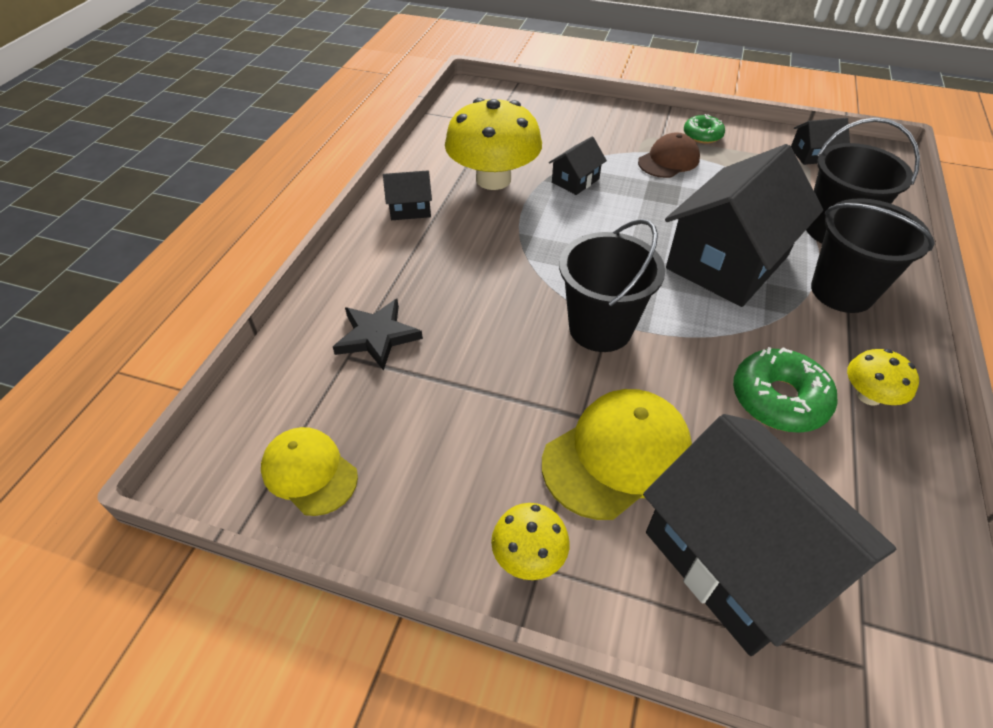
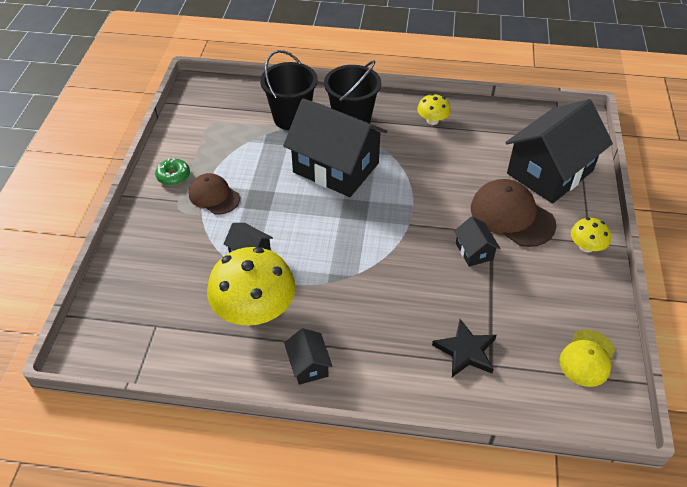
camera: 100 degrees left, 0 degrees up
yellow cap [542,389,692,520] -> brown cap [471,179,556,247]
black bucket [559,219,665,352] -> none
green donut [733,347,837,433] -> none
black house [791,118,850,165] -> black house moved to [454,217,500,267]

